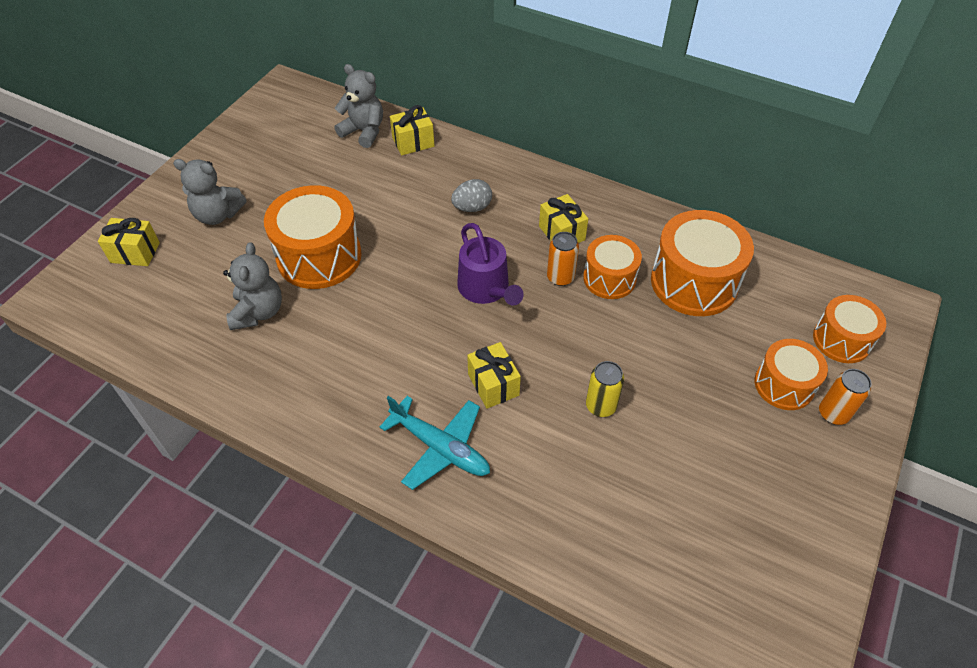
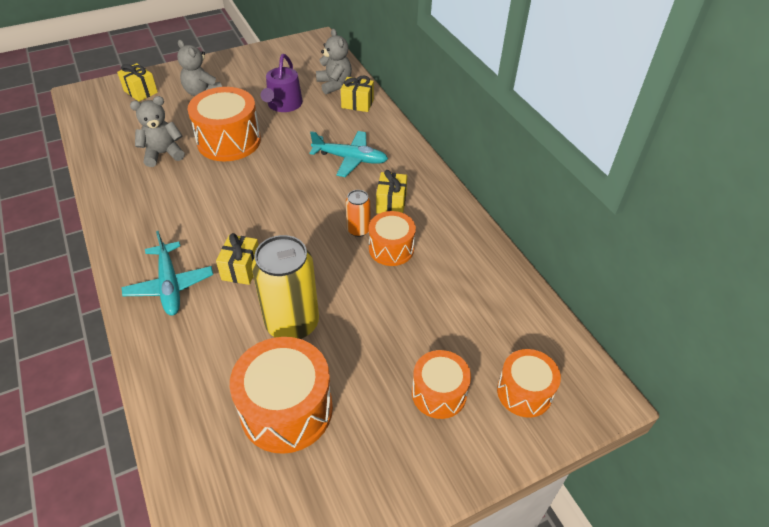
camera: 35 degrees right, 5 degrees down
grey teddy bear [223,242,282,330] -> grey teddy bear turned 150 degrees counterclockwise [130,96,185,167]
grey egg [451,179,492,212] -> turquoise plane [309,131,388,177]
purple watering can [457,223,524,306] -> purple watering can moved to [261,54,303,112]
yellow can [586,361,624,417] -> yellow can [252,235,319,339], size x2.01
orange drum [651,210,754,316] -> orange drum moved to [230,337,333,454]
orange can [819,369,871,425] -> none

